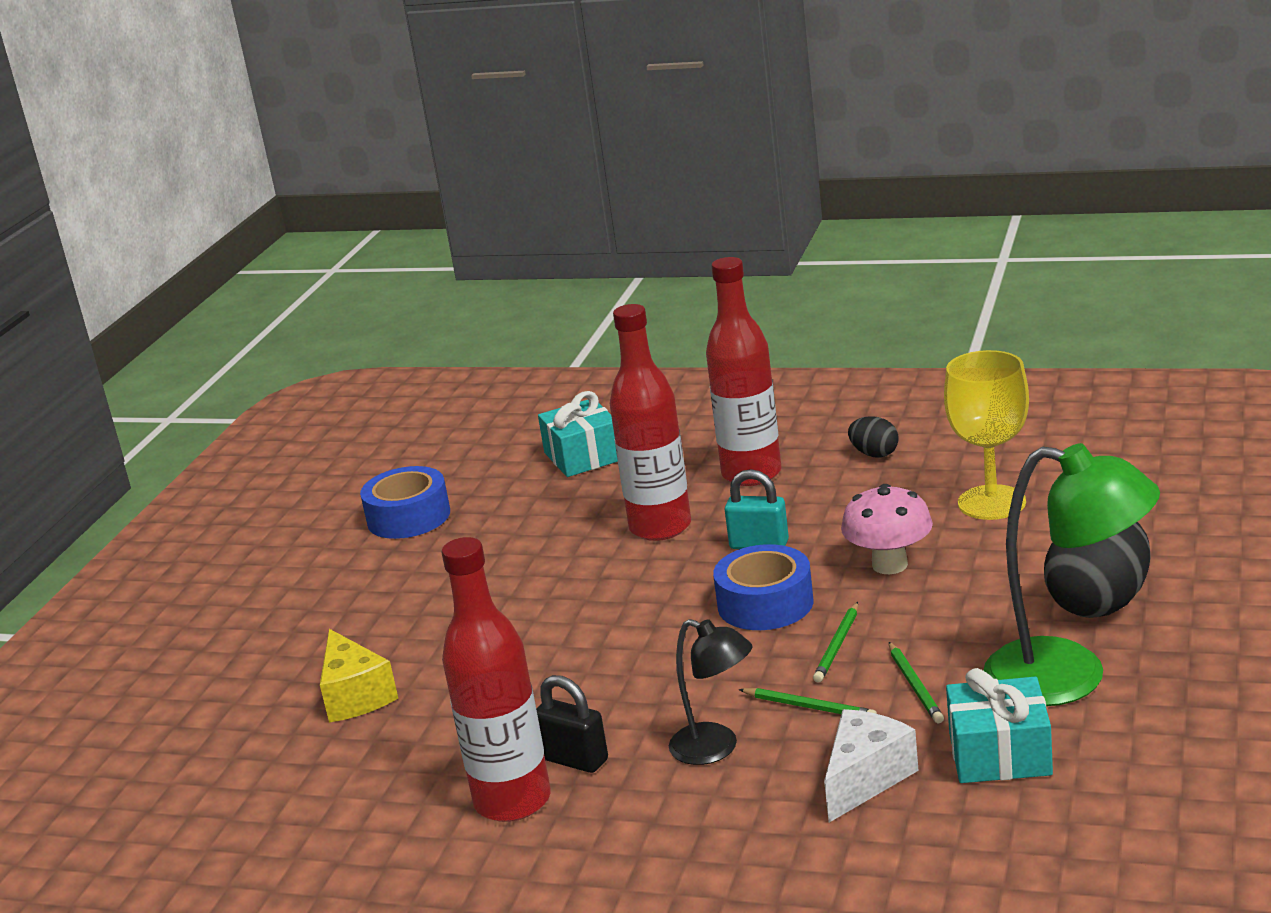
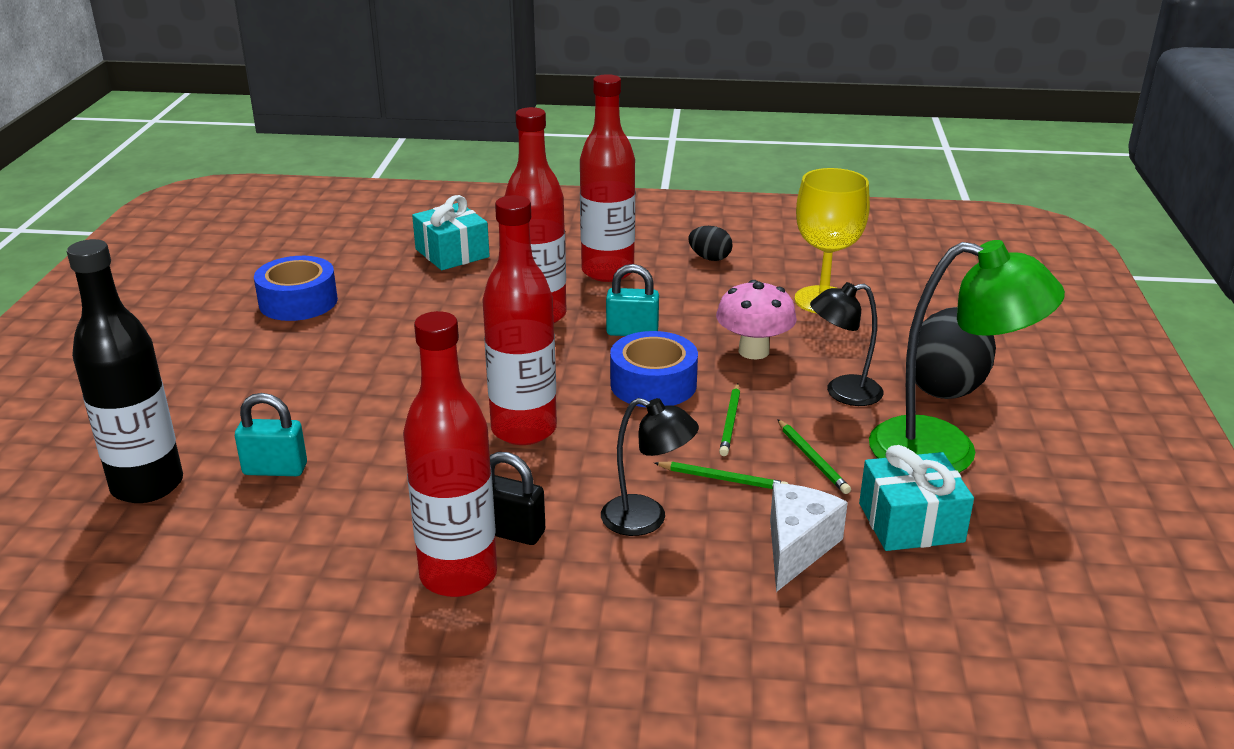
camera: 15 degrees left, 5 degrees up
yellow cheese [320,629,398,723] -> turquoise padlock [235,393,307,476]
none -> black bottle [67,239,183,503]
none -> red bottle [482,195,557,445]
none -> black lamp [810,282,883,406]

